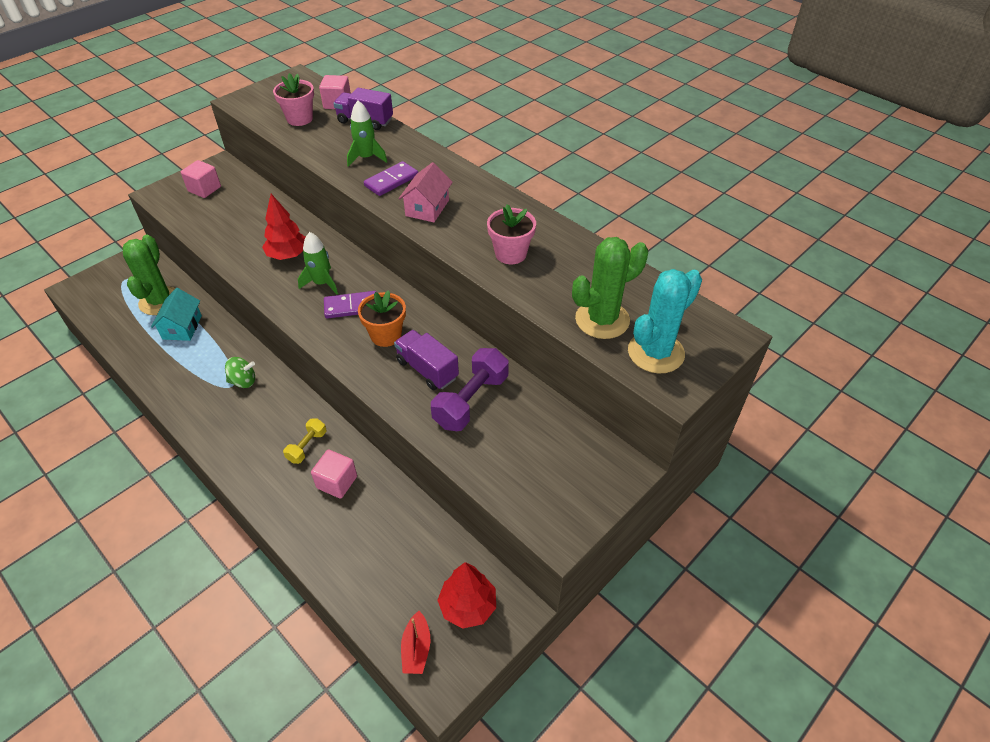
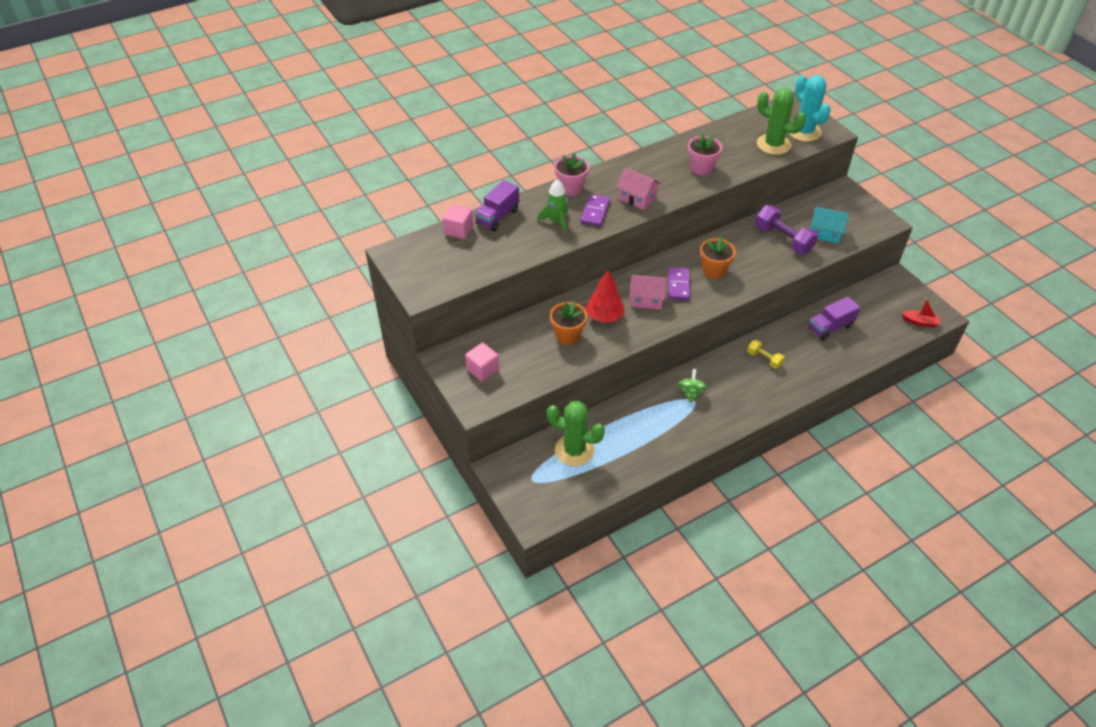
camera: 75 degrees left, 0 degrees up
turquoise house [151,288,202,341] -> turquoise house moved to [811,207,849,243]
pink flower pot [273,73,314,126] -> pink flower pot moved to [554,153,589,196]
green rocket [298,232,338,295] -> pink house [630,275,667,310]
pink cube [311,449,357,499] -> none
purple domino [364,161,418,196] -> purple domino turned 45 degrees clockwise [581,194,610,226]
purple truck [394,330,459,390] -> purple truck moved to [808,296,861,341]
red tree [437,562,496,629] -> none
green cactus [572,237,648,339] -> green cactus turned 45 degrees counterclockwise [757,88,806,155]
none -> orange flower pot [550,301,587,345]

